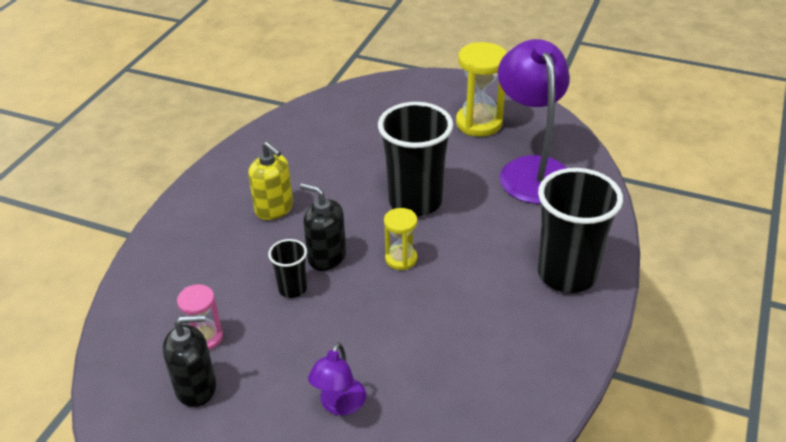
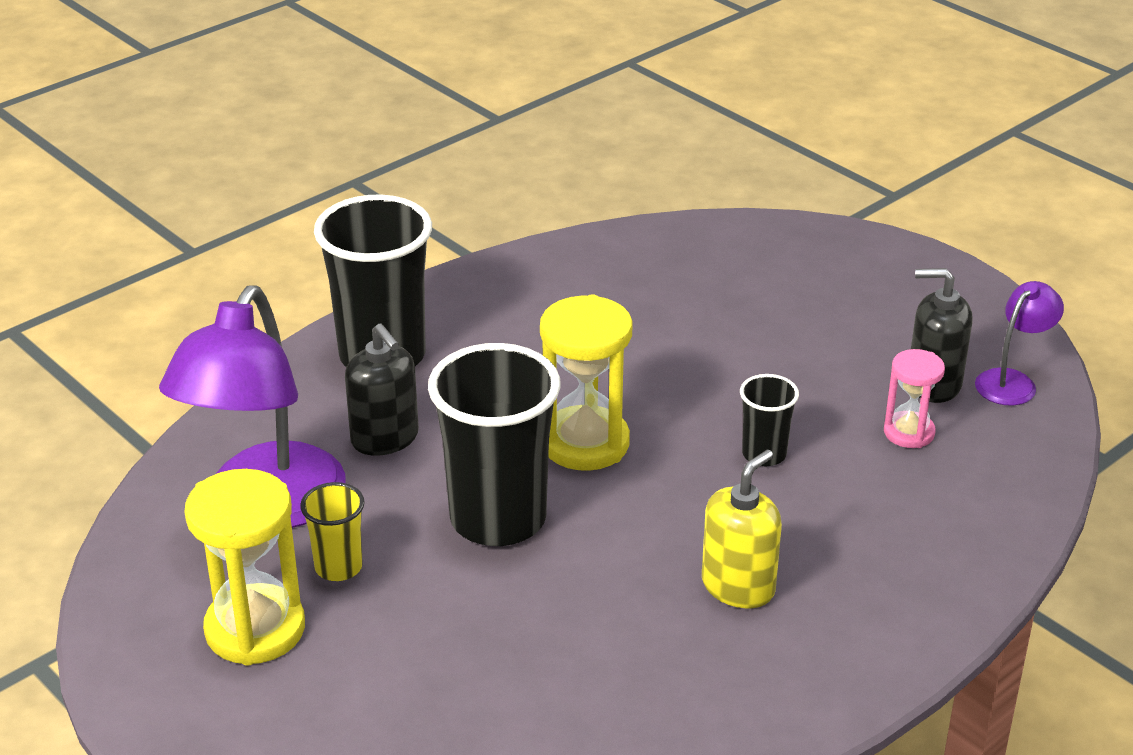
camera: 155 degrees left, 5 degrees down
yellow soap dispenser [248,142,293,220] -> yellow soap dispenser turned 60 degrees clockwise [702,450,782,608]
black soap dispenser [300,183,346,271] -> black soap dispenser moved to [345,324,419,456]
purple lamp [308,342,366,415] -> purple lamp moved to [975,281,1064,406]
yellow hourglass [384,208,417,270] -> yellow hourglass [540,294,633,471], size x1.73
none -> yellow cup [300,482,365,581]

